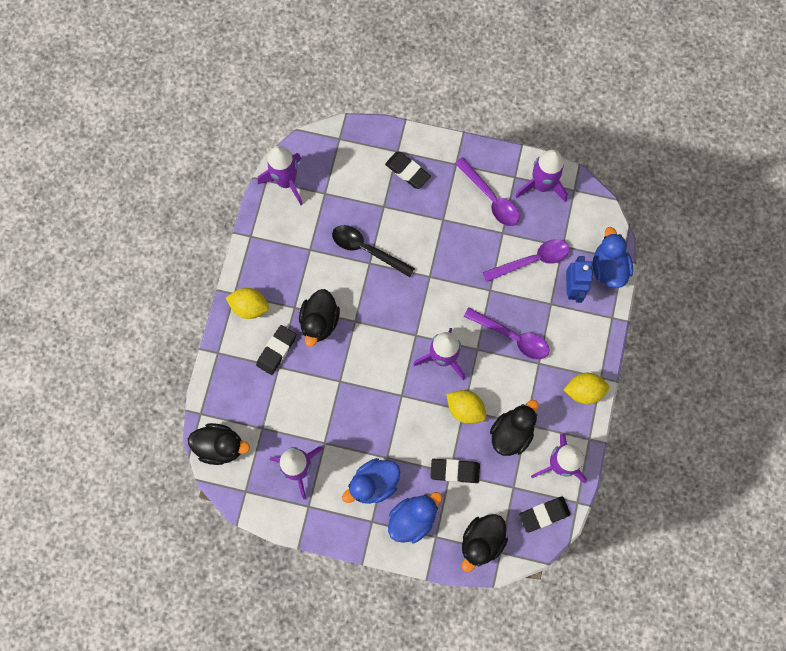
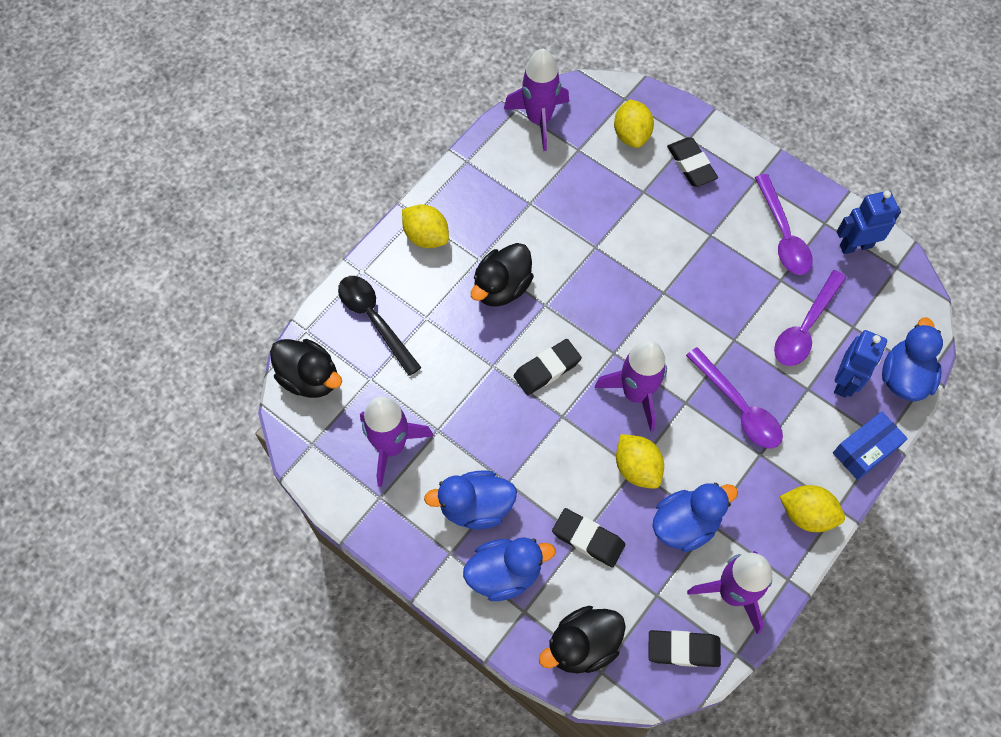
camera: 25 degrees right, 10 degrees down
black eraser [256,325,296,375] -> black eraser moved to [513,339,582,395]
black spoon [332,225,415,277] -> black spoon moved to [338,276,422,376]
purple spoon [483,239,570,282] -> purple spoon turned 120 degrees clockwise [774,270,846,366]
black duck [490,400,539,456] -> blue duck [652,483,738,552]
purple rocket [515,150,568,202] -> blue robot [837,190,901,254]
none -> yellow lemon [614,100,654,148]
none -> blue box [833,412,908,480]

